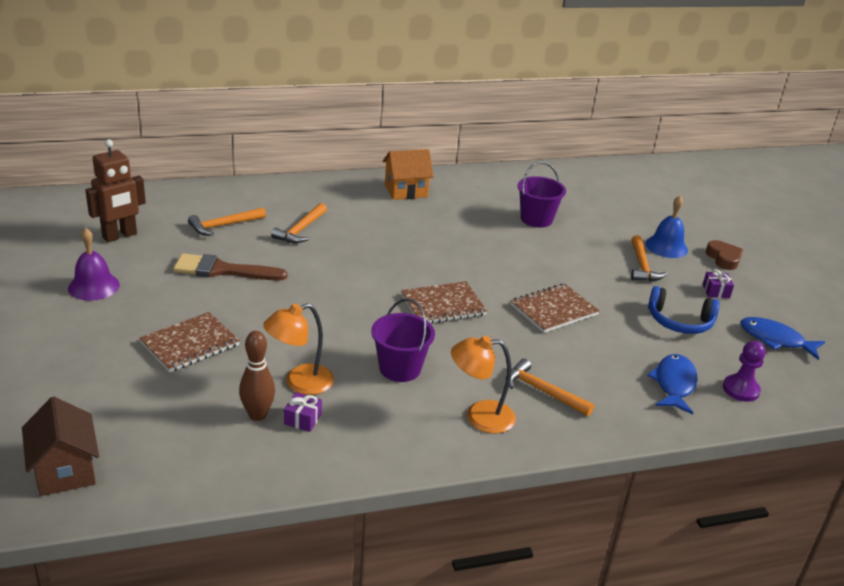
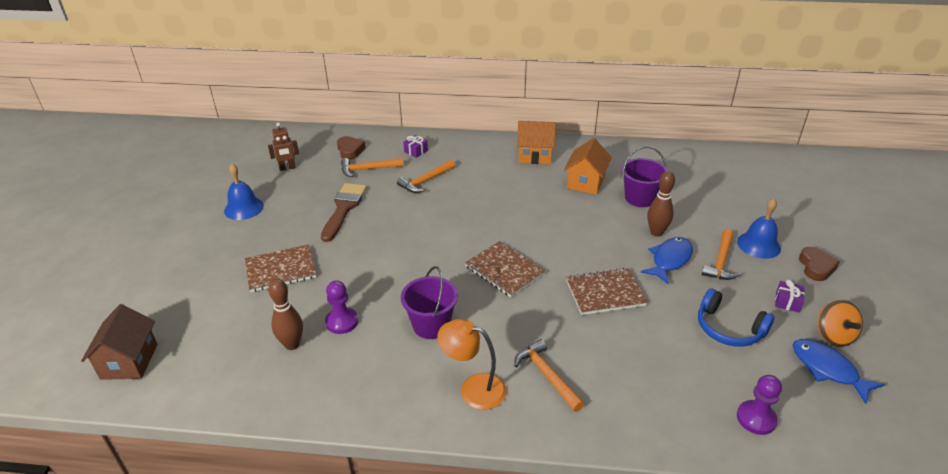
camera: 25 degrees right, 5 degrees up
purple bell [68,228,120,301] -> blue bell [224,164,264,220]
brown robot [85,139,146,242] -> brown robot [268,123,299,171], size x0.62
brown brush [173,253,287,280] -> brown brush turned 75 degrees clockwise [321,183,367,242]
orange lamp [263,303,334,395] -> purple pawn [325,280,358,334]
purple gift [284,392,322,432] -> purple gift moved to [403,135,428,158]
brown notebook [401,281,487,324] -> brown notebook turned 45 degrees clockwise [465,241,545,297]
blue fish [647,354,698,414] -> blue fish moved to [641,237,693,284]
none -> brown heart [337,136,366,160]
none -> orange house [564,138,612,195]
none -> brown bowling pin [647,171,675,237]
none -> orange spinning top [818,299,863,347]

